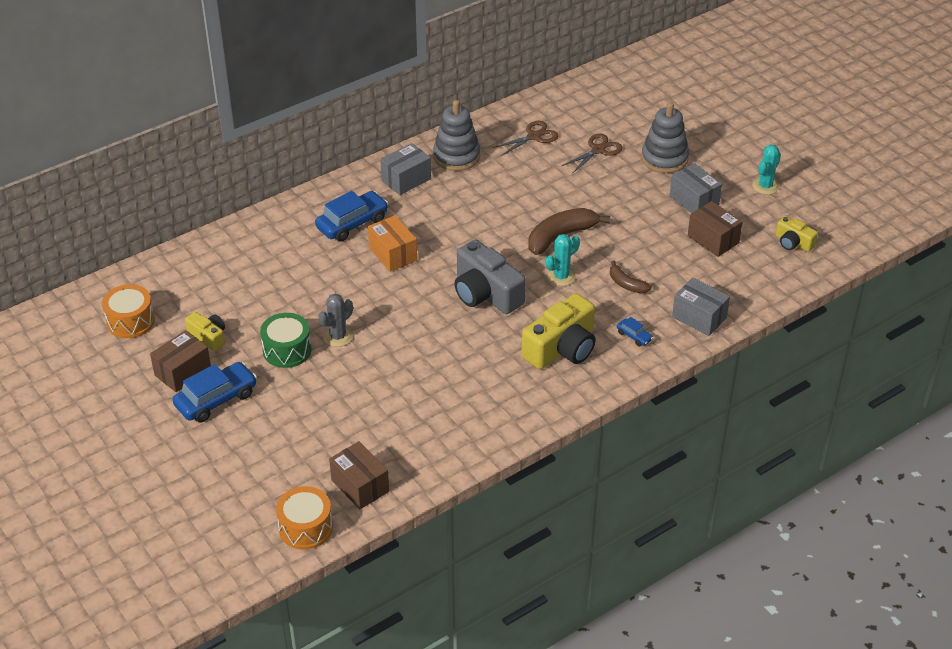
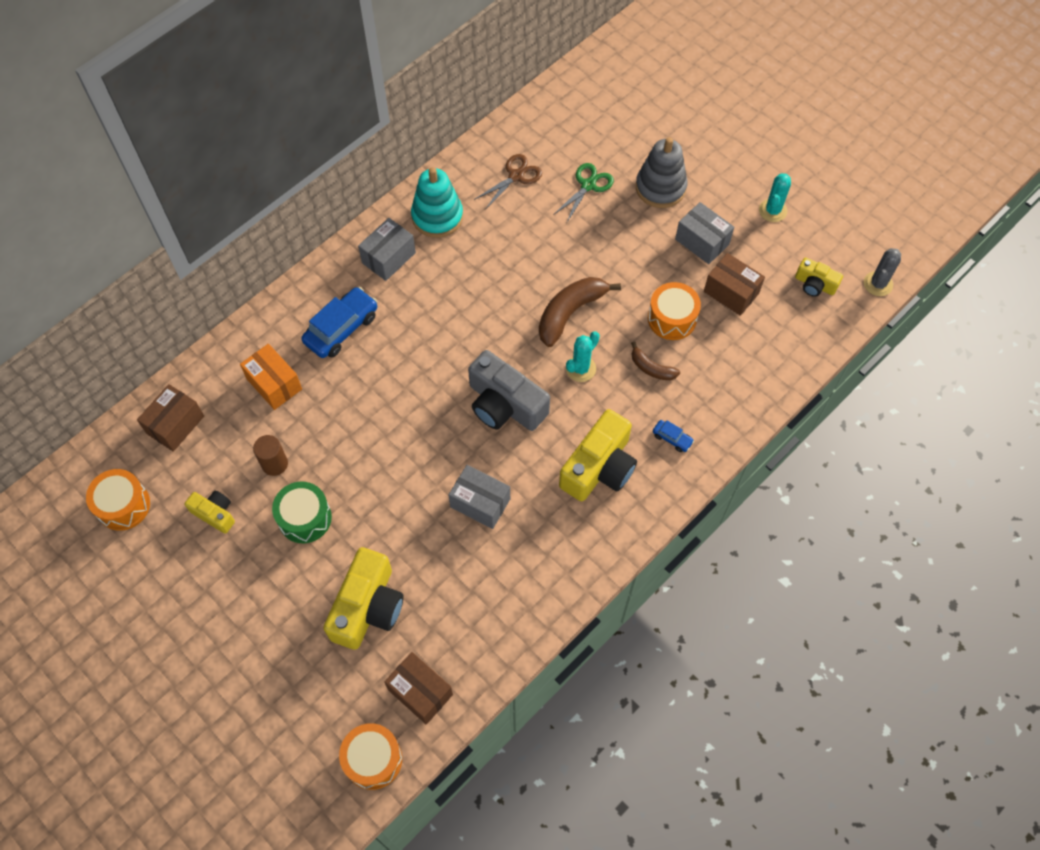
camera: 10 degrees left, 20 degrees up
brown box [150,330,211,392] -> brown box moved to [137,384,204,452]
blue car [173,362,257,423] -> none
grey cactus [318,294,353,347] -> grey cactus moved to [864,248,901,296]
orange box [368,215,417,272] -> orange box moved to [240,344,302,410]
grey stacking toy [433,100,480,171] -> turquoise stacking toy [411,167,463,238]
brown scissors [562,133,622,174] -> green scissors [553,163,614,222]
grey box [672,278,730,336] -> grey box moved to [448,465,510,529]
none -> brown cylinder [253,435,288,476]
none -> yellow camera [323,547,404,650]
none -> orange drum [648,282,701,340]

